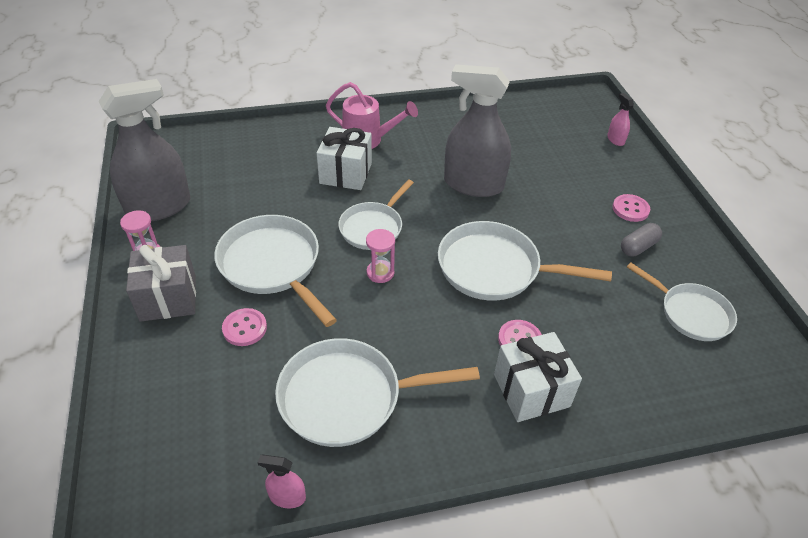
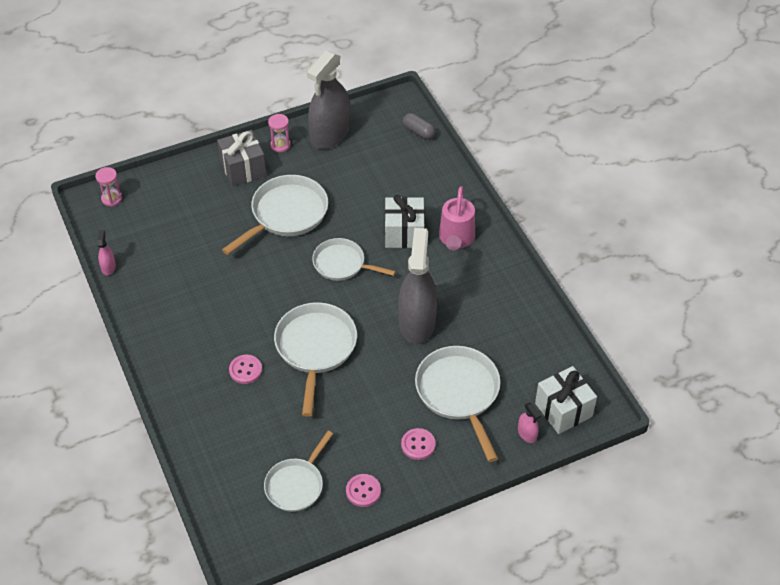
camera: 80 degrees right, 5 degrees up
grey spray bottle [99,79,191,221] -> grey spray bottle turned 75 degrees clockwise [307,50,349,149]
pink button [222,308,267,346] -> pink button moved to [346,474,381,507]
white pan [275,338,480,447] -> white pan moved to [415,346,500,462]
pink hourglass [366,229,395,283] -> pink hourglass moved to [95,167,122,206]
white gift [494,332,582,422] -> white gift moved to [535,366,597,434]
pink spray bottle [607,93,634,146] -> pink spray bottle turned 90 degrees clockwise [518,402,541,443]
grey capsule [621,223,662,257] -> grey capsule moved to [403,113,435,139]

